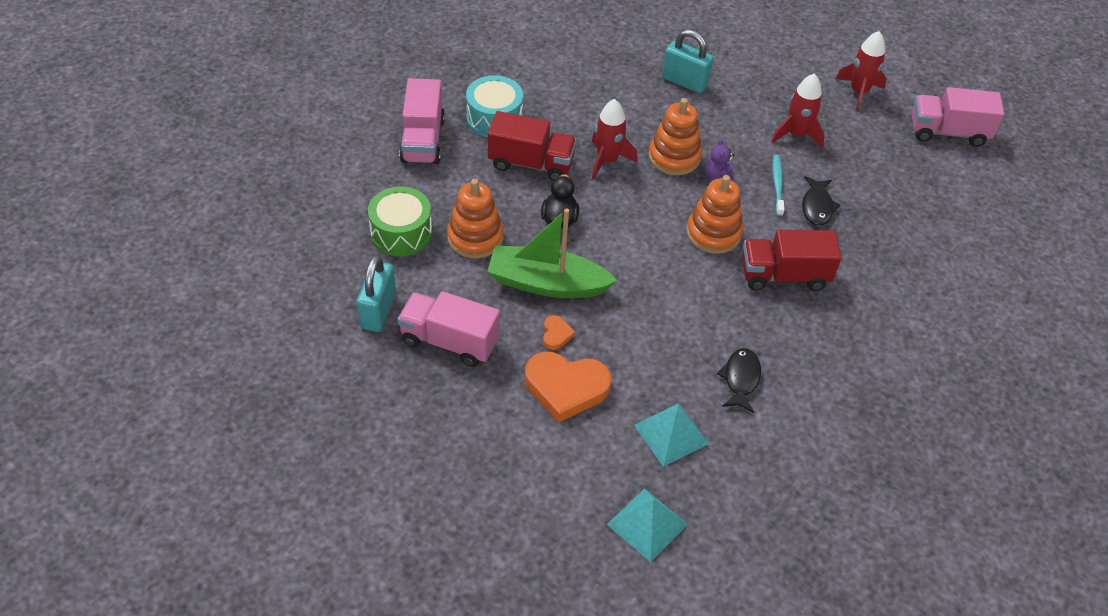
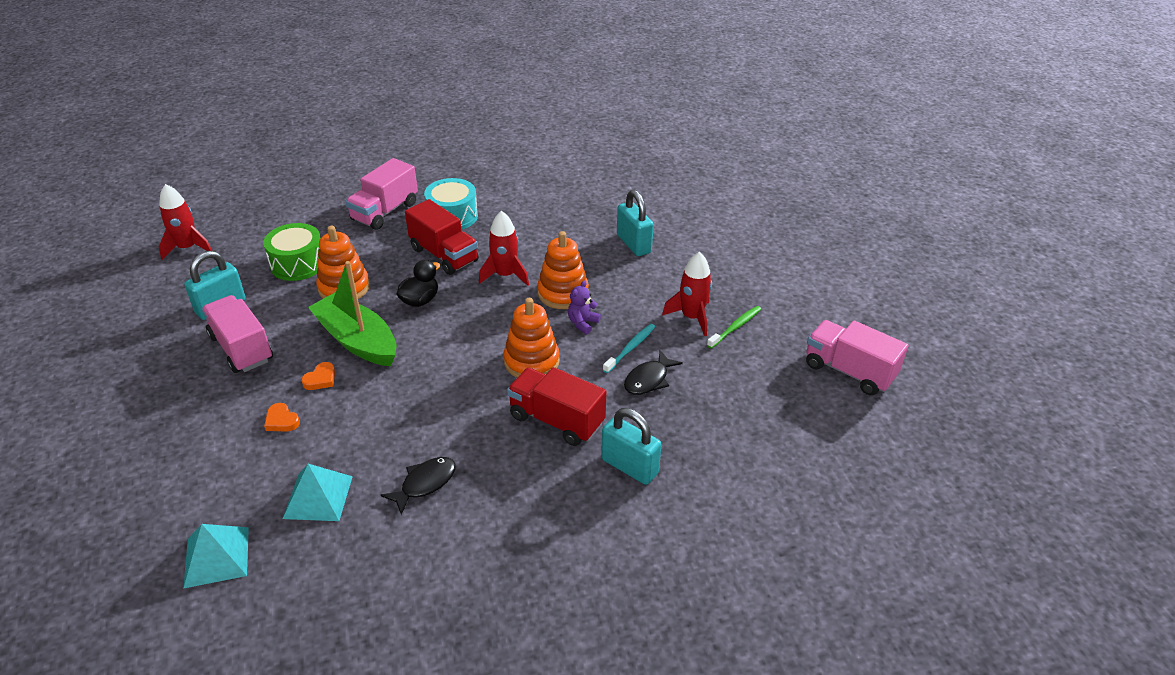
camera: 35 degrees right, 10 degrees down
orange heart [525,352,611,422] -> orange heart [264,403,300,432], size x0.46
red rocket [836,31,887,111] -> red rocket moved to [159,184,212,260]
none -> turquoise padlock [601,408,662,485]
none -> green toothbrush [707,306,761,348]

